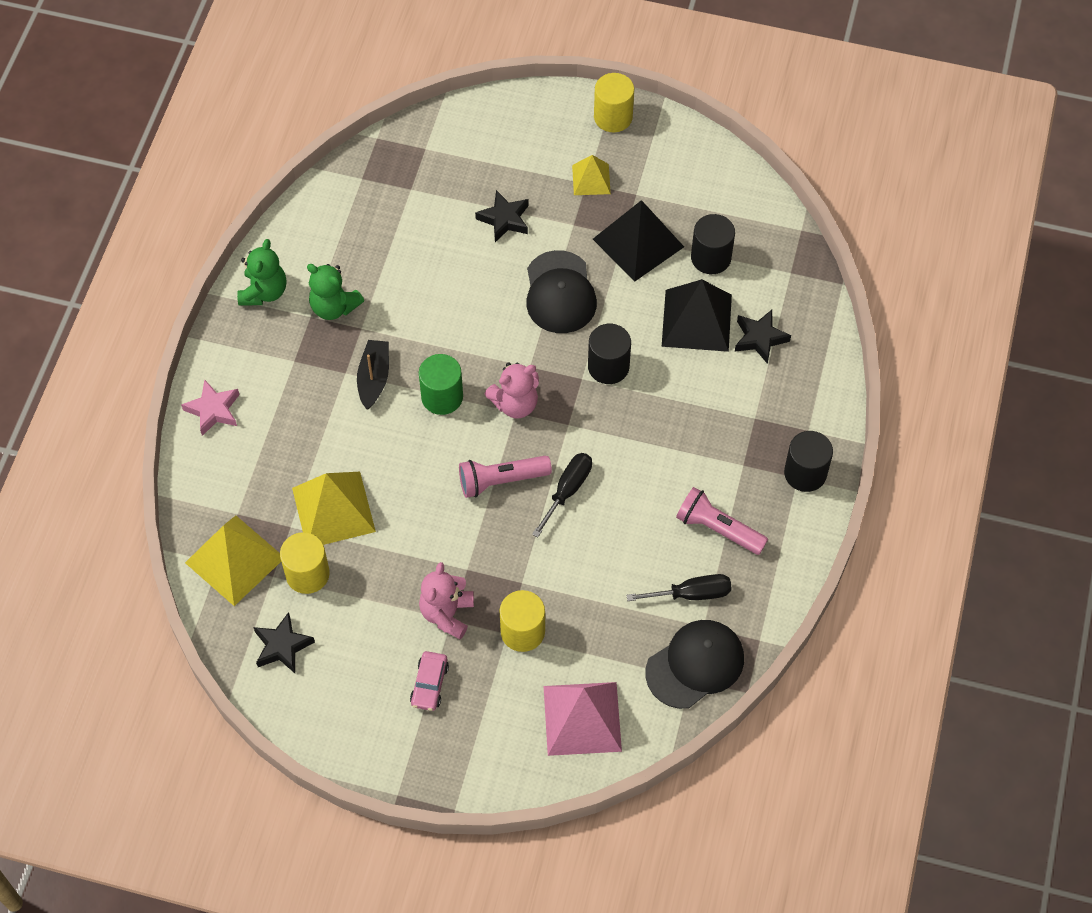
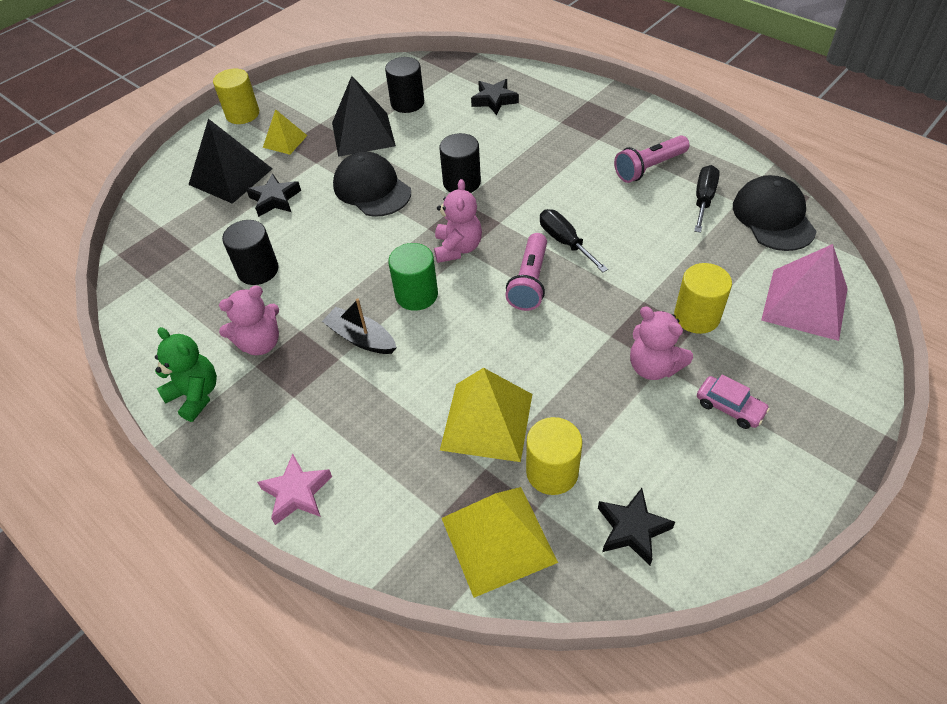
camera: 60 degrees left, 10 degrees down
green teddy bear [307,264,364,320] -> pink teddy bear [219,286,279,355]
black cap [526,250,597,333] -> black cap turned 150 degrees counterclockwise [333,152,411,217]
black pyramid [662,279,732,352] -> black pyramid moved to [189,119,273,204]
black cylinder [784,431,833,492] -> black cylinder moved to [222,220,279,285]

